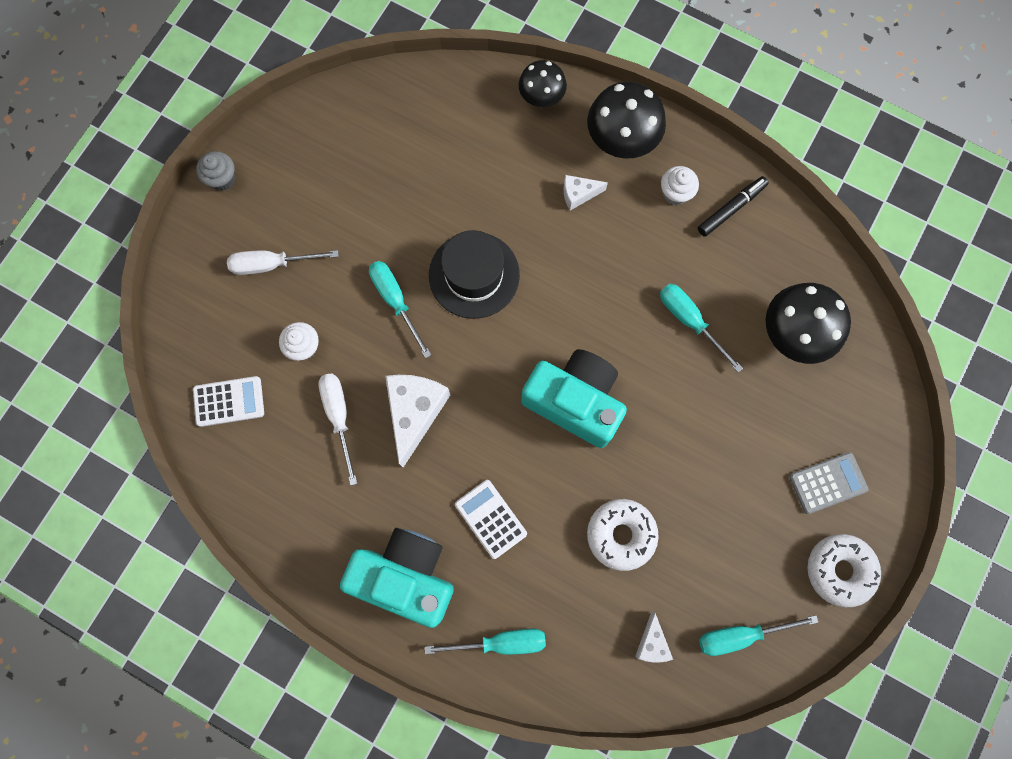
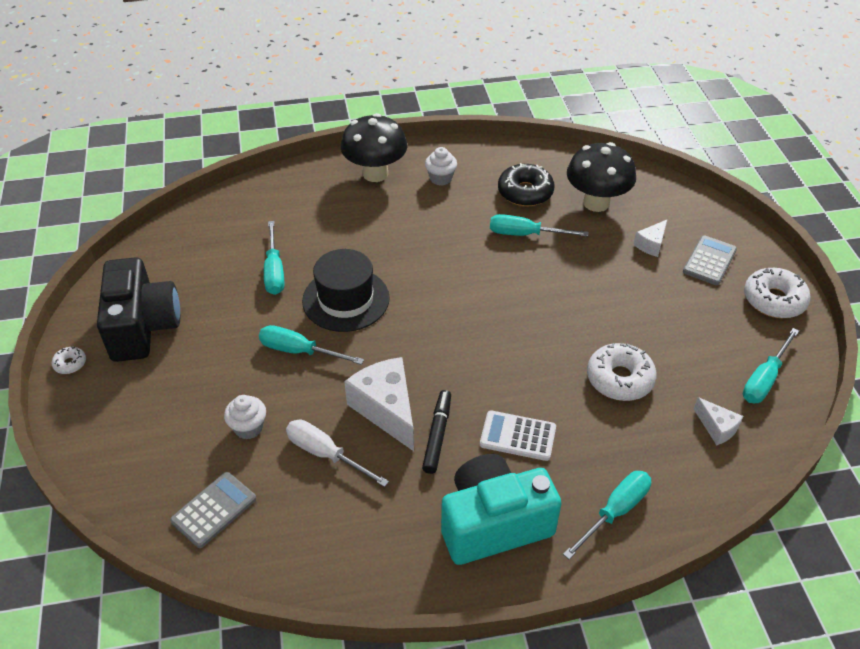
camera: 40 degrees left, 30 degrees down
white calculator [193,376,264,427] -> grey calculator [170,472,256,548]
grey cupcake [196,151,235,191] -> white donut [52,347,86,374]
white screwdriver [227,250,339,275] -> none
black mushroom [518,60,567,107] -> none
turquoise camera [521,349,627,448] -> none
white cheese [564,175,608,211] -> white cheese moved to [633,220,667,257]
black marker [698,176,768,237] -> black marker moved to [422,390,451,474]
none -> black camera [97,257,180,362]
none -> turquoise screwdriver [264,221,284,295]
none -> black donut [498,163,554,206]

